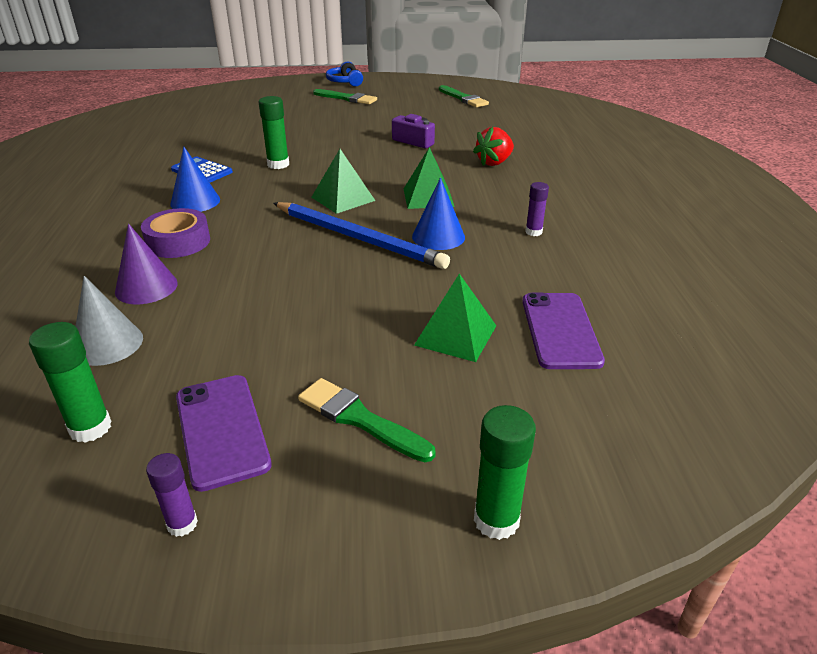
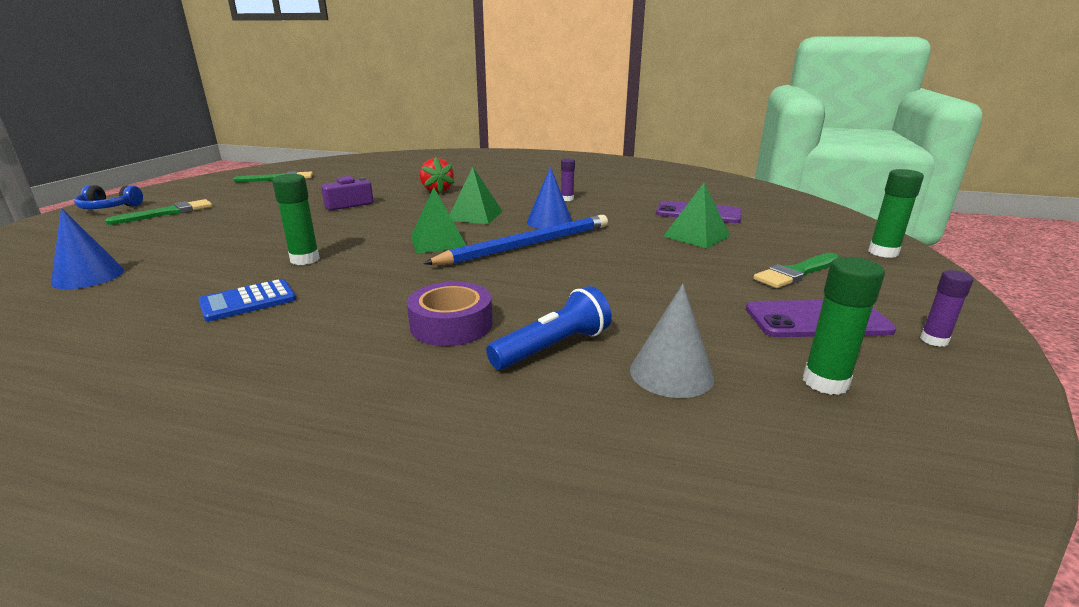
camera: 70 degrees left, 10 degrees down
purple cone [115,223,178,304] -> blue flashlight [486,286,612,370]
blue cone [170,147,220,212] -> blue cone moved to [51,208,124,289]

